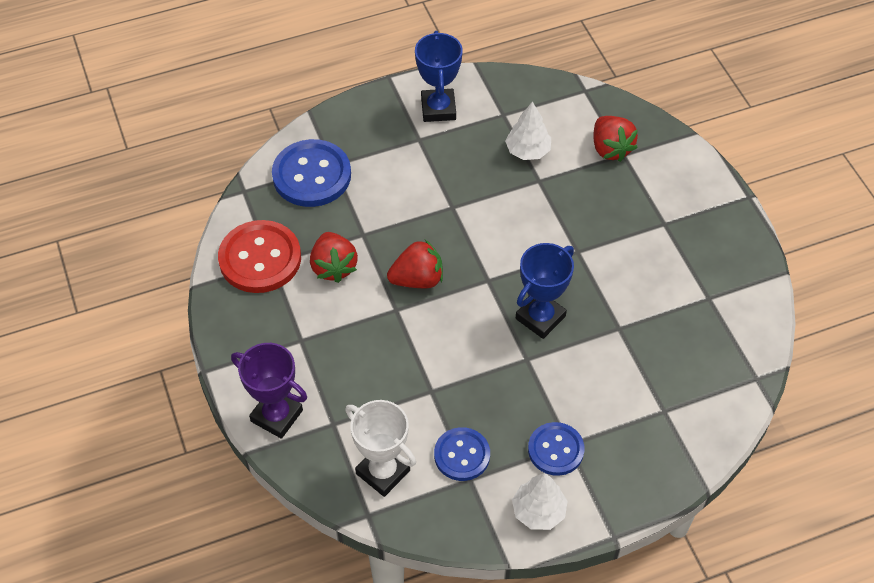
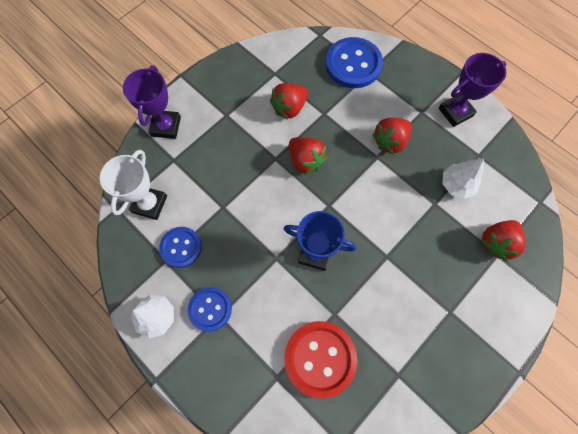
camera: 65 degrees right, 15 degrees up
red button [218,220,301,293] -> red button moved to [284,321,357,399]
blue trophy [415,31,463,122] -> purple trophy [439,53,506,127]
none -> red strawberry [372,118,412,154]

